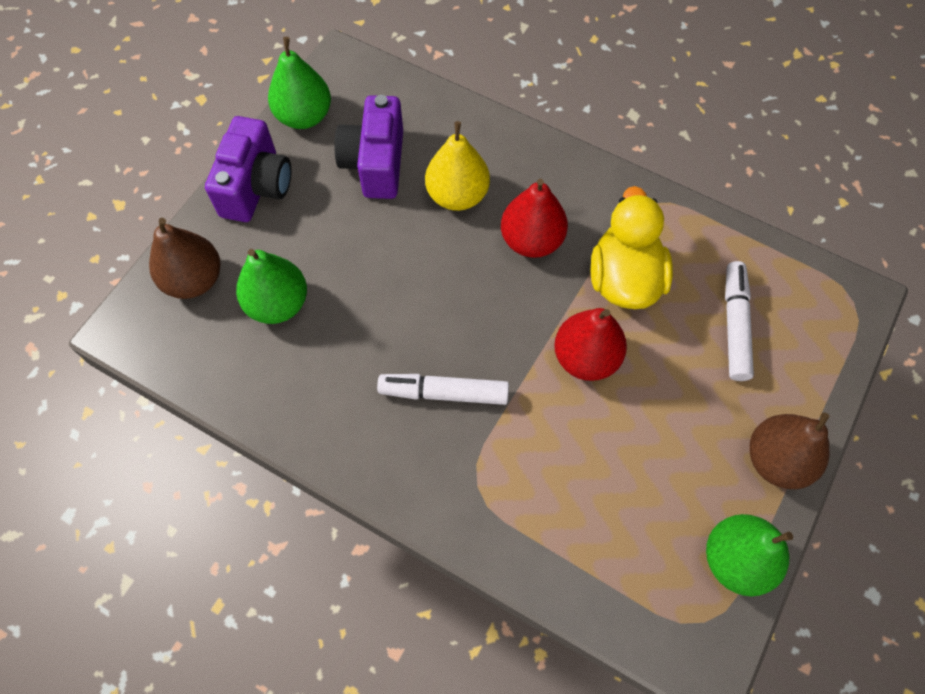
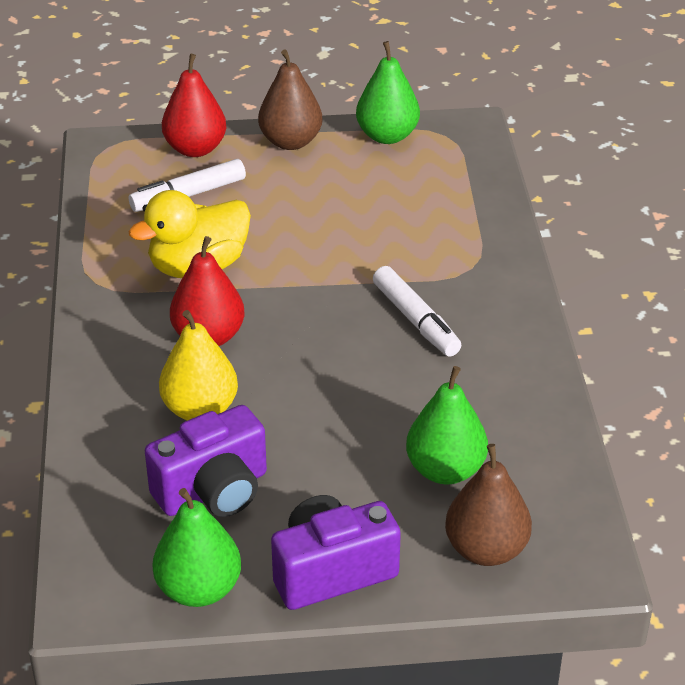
camera: 125 degrees left, 25 degrees down
red pear [554,308,627,381] -> red pear moved to [162,54,226,157]

